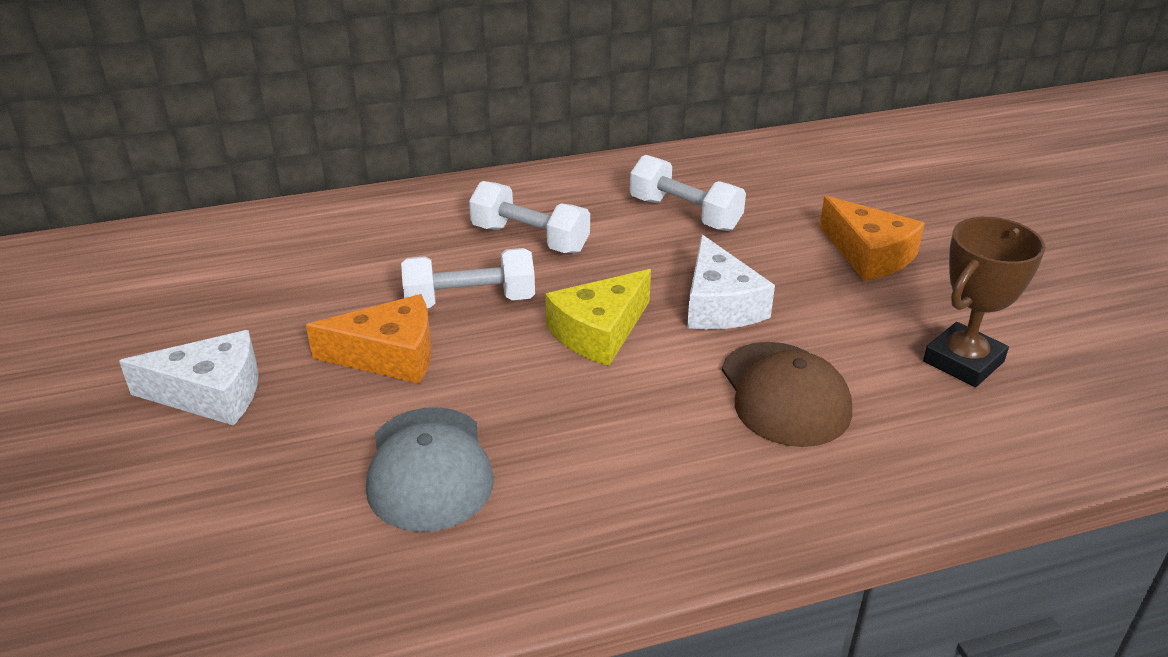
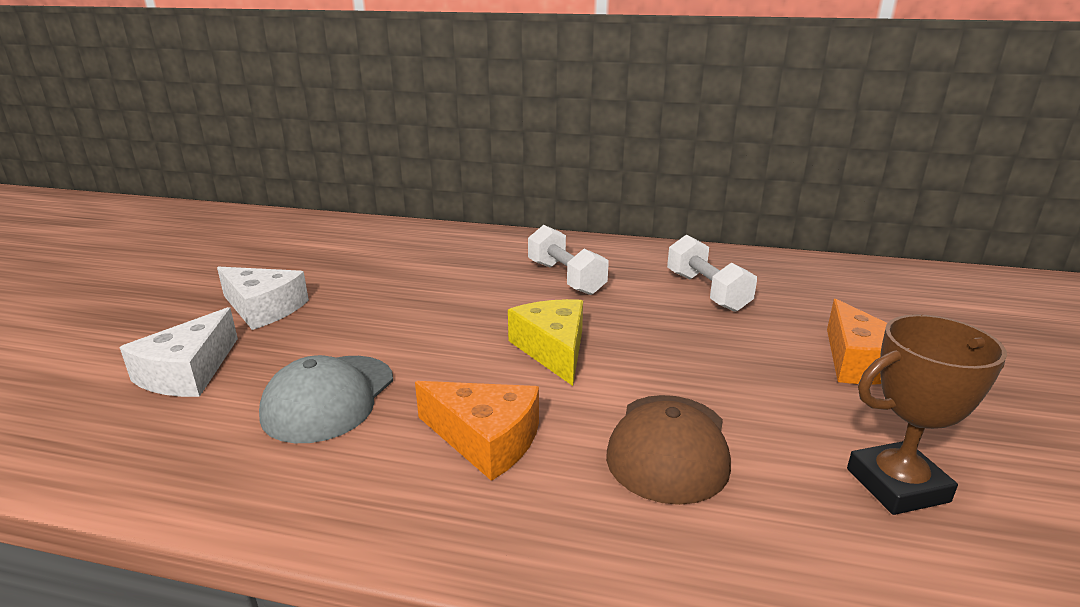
camera: 30 degrees right, 10 degrees down
orange cheese [306,294,432,383] -> orange cheese moved to [415,381,539,481]
white dumbbell [401,248,535,308] -> none
yellow cheese [545,269,651,366] -> yellow cheese turned 90 degrees clockwise [508,299,583,386]
white cheese [687,235,775,330] -> white cheese moved to [119,307,238,397]

